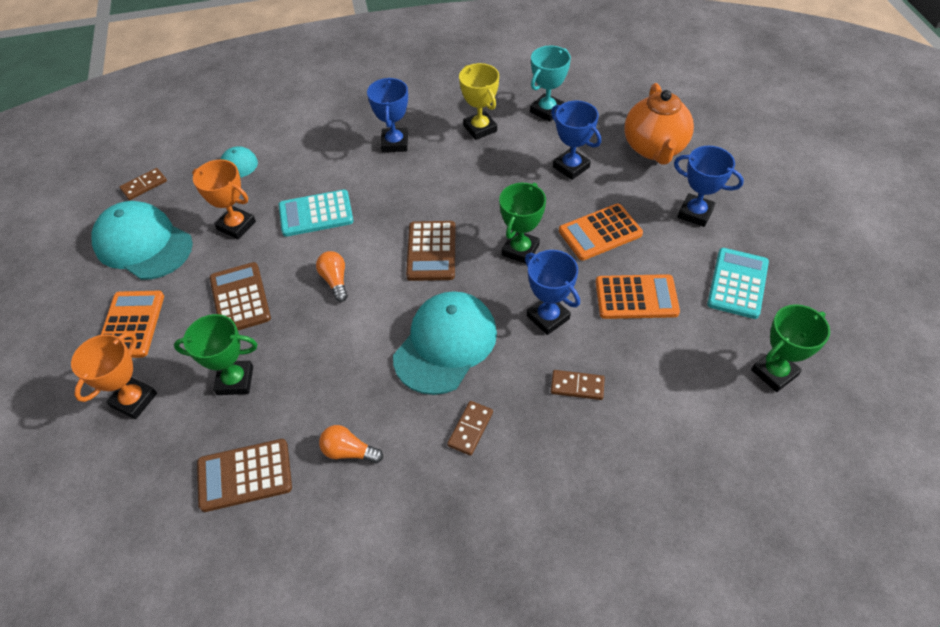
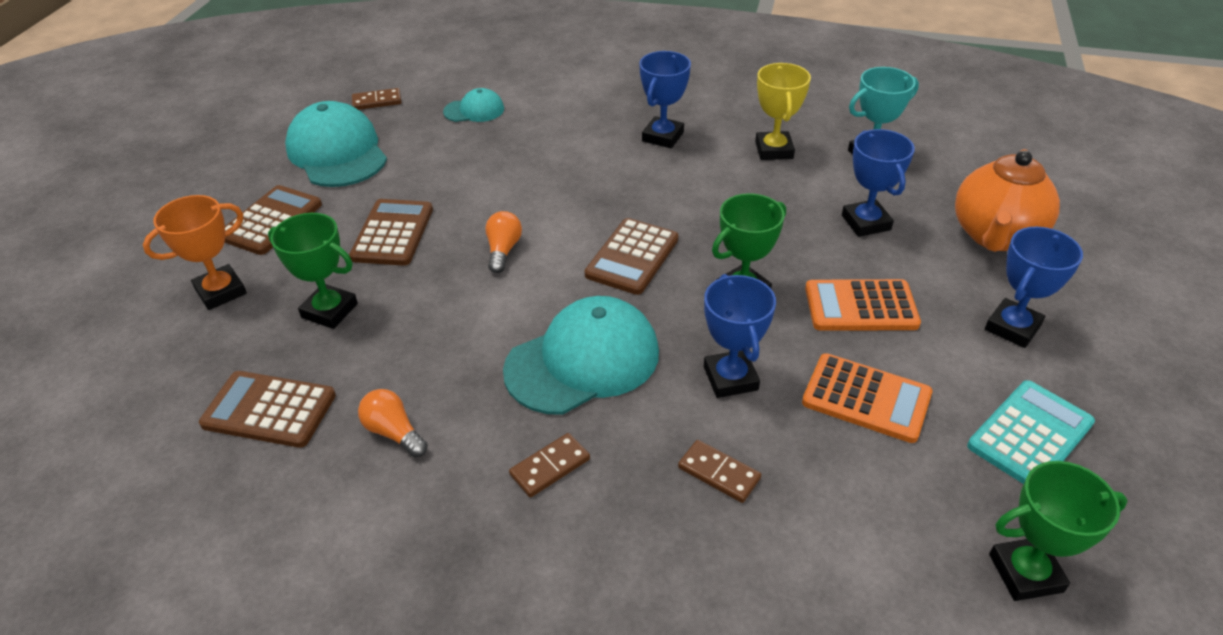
camera: 25 degrees right, 10 degrees down
orange calculator [101,291,164,358] -> brown calculator [224,185,322,255]
orange trophy [192,160,256,239] -> none
turquoise calculator [279,190,353,237] -> none
blue trophy [674,146,744,227] -> blue trophy turned 75 degrees clockwise [985,227,1083,348]

